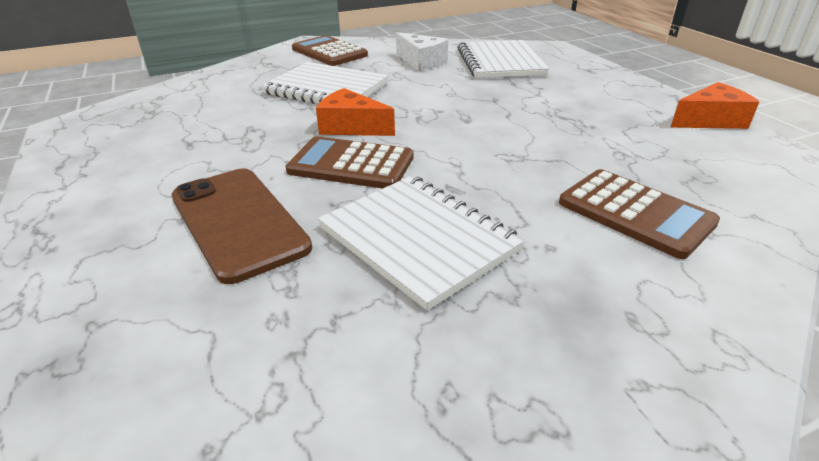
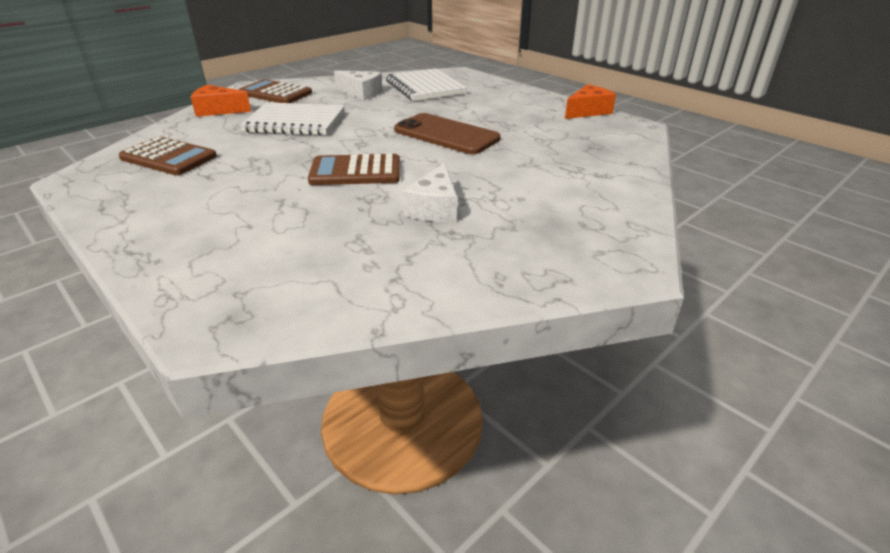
camera: 20 degrees left, 0 degrees up
brown phone [172,168,312,284] -> brown phone moved to [394,113,501,154]
orange cheese [316,88,395,136] -> orange cheese moved to [191,85,251,117]
white notebook [318,176,525,311] -> white cheese [403,163,457,222]
brown calculator [559,169,720,259] -> brown calculator moved to [118,136,217,175]

